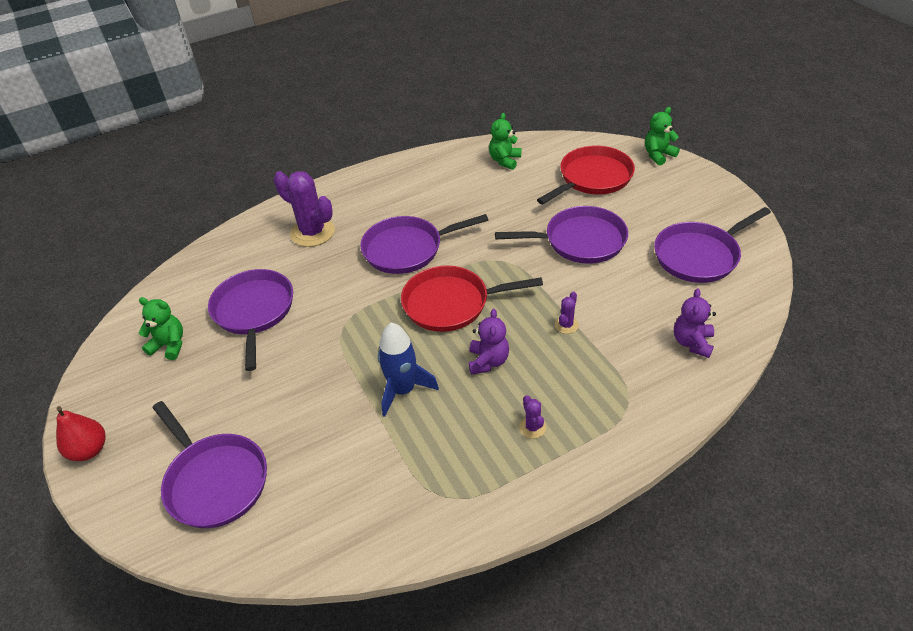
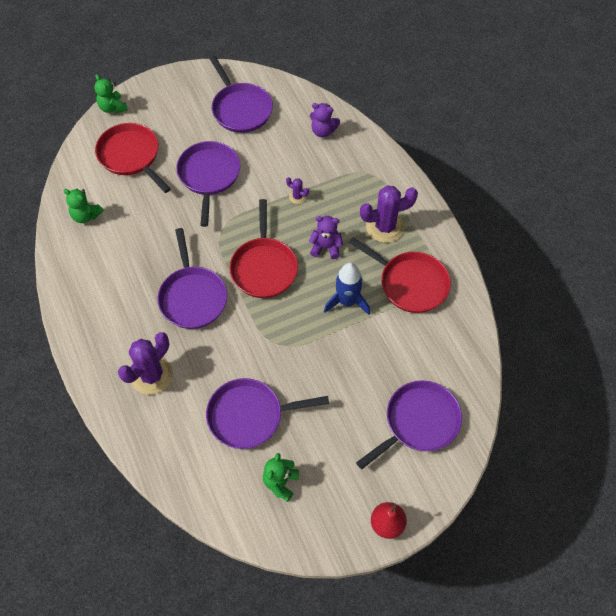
camera: 90 degrees left, 15 degrees up
purple cactus [519,395,546,438] -> purple cactus [360,185,418,243], size x2.19
none -> red pan [349,237,451,313]

